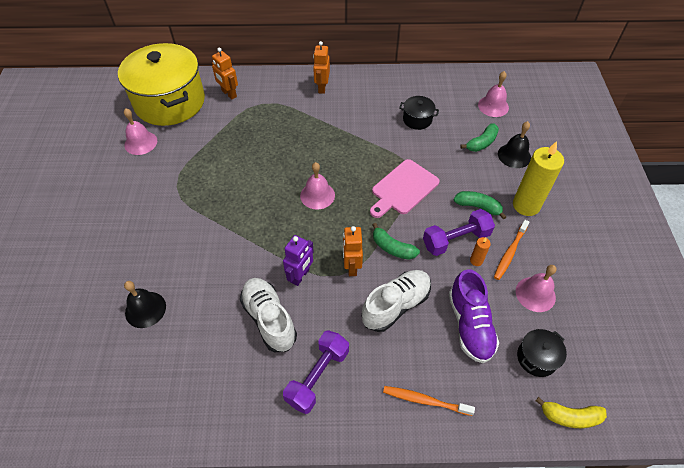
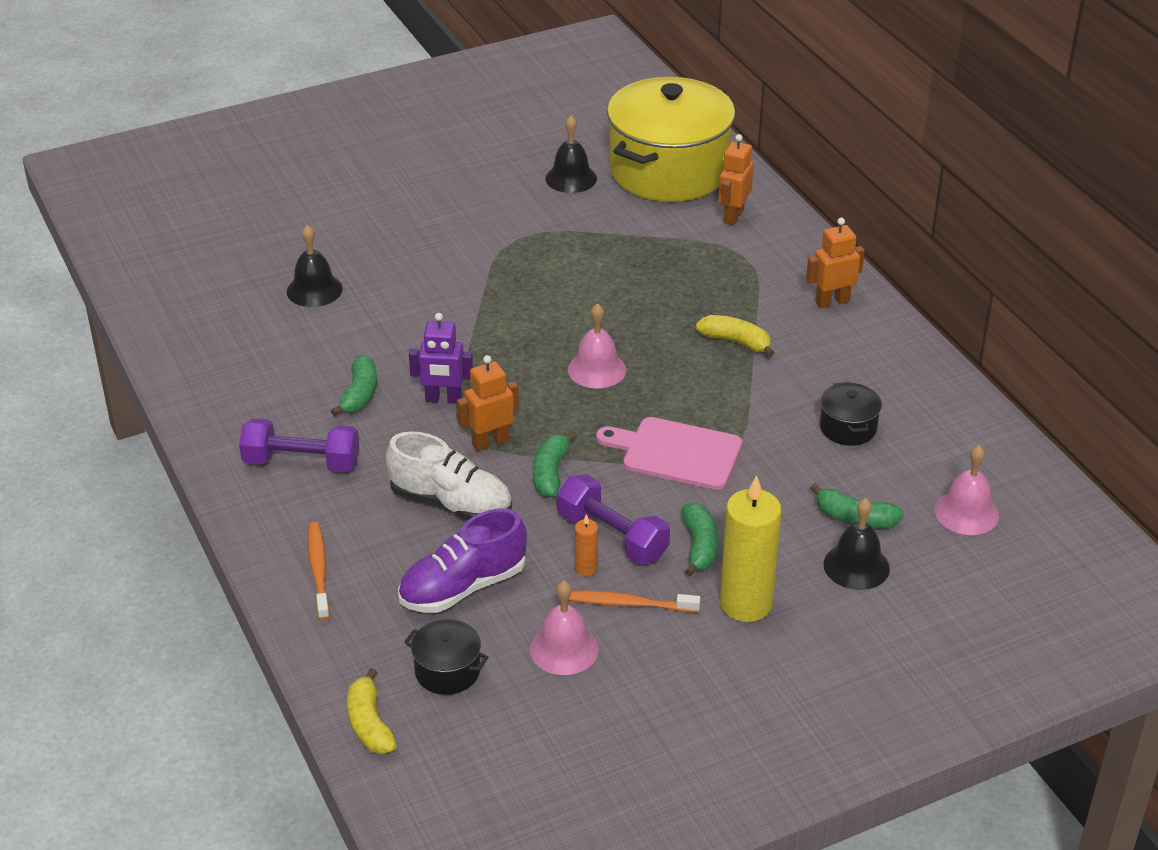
camera: 65 degrees right, 15 degrees down
pink bell [124,108,157,155] -> black bell [546,116,597,193]
white shoe [240,278,297,352] -> green banana [331,355,377,416]
none -> yellow banana [696,315,774,357]

